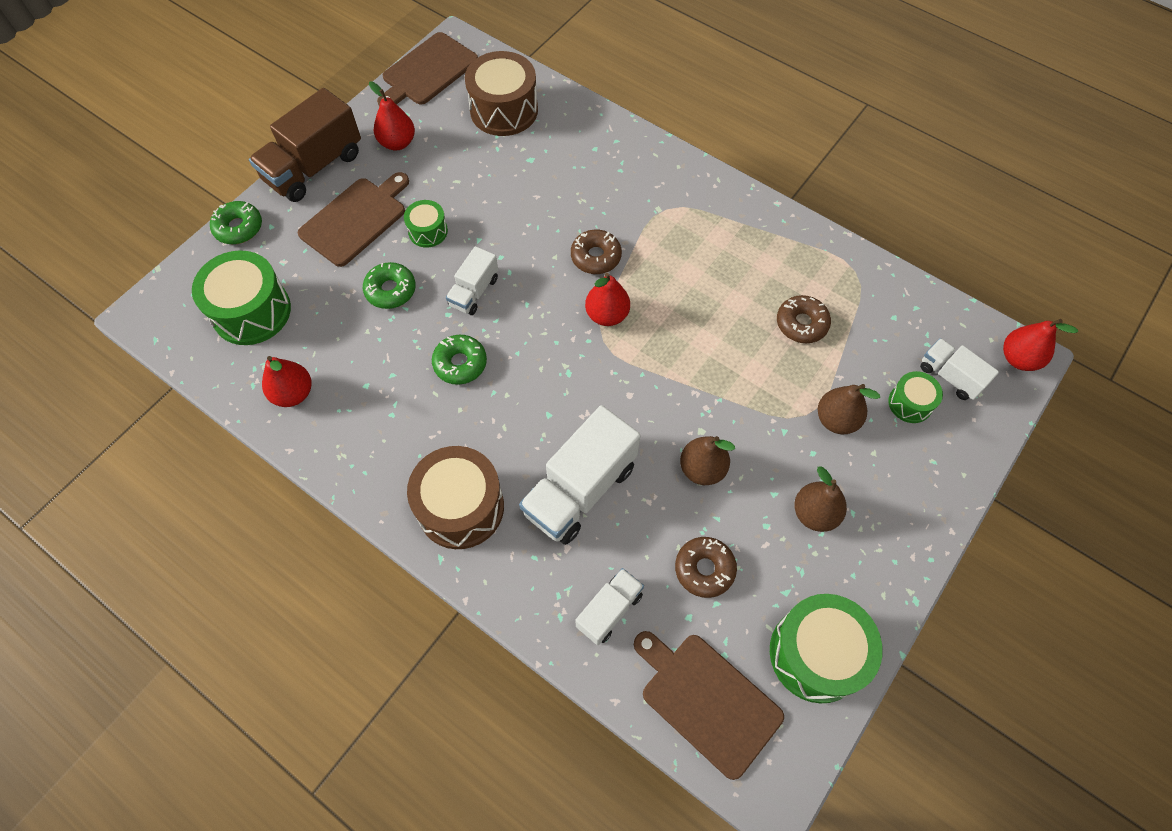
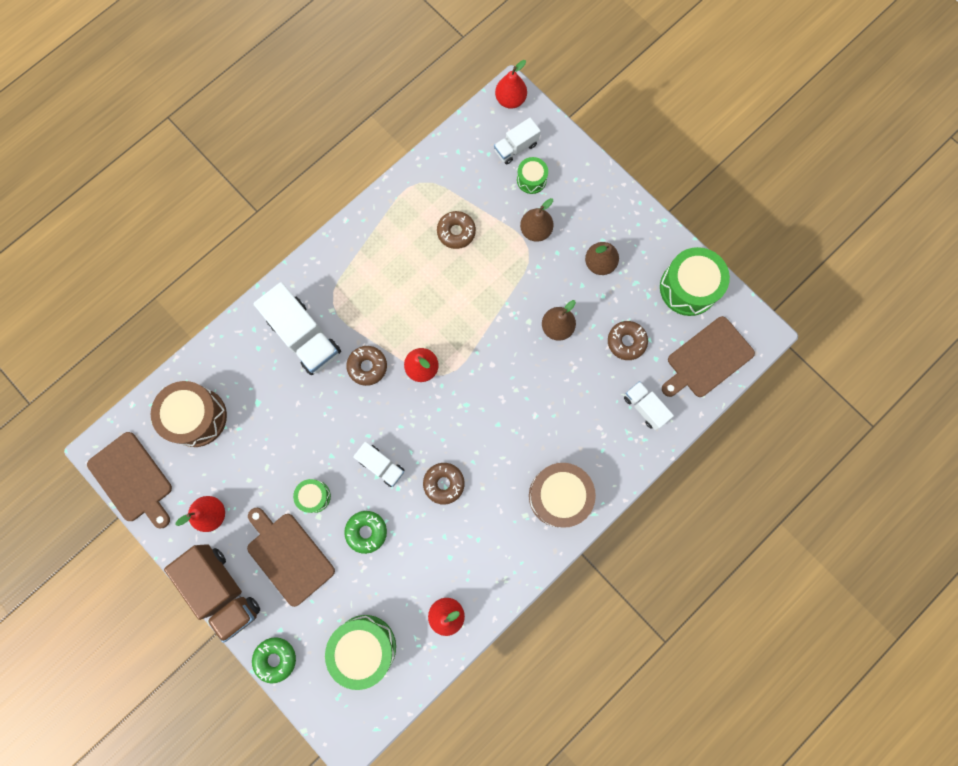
camera: 80 degrees left, 15 degrees up
green donut [432,335,487,385] -> brown donut [423,463,465,505]
white truck [519,405,641,545] -> white truck moved to [253,282,341,375]

